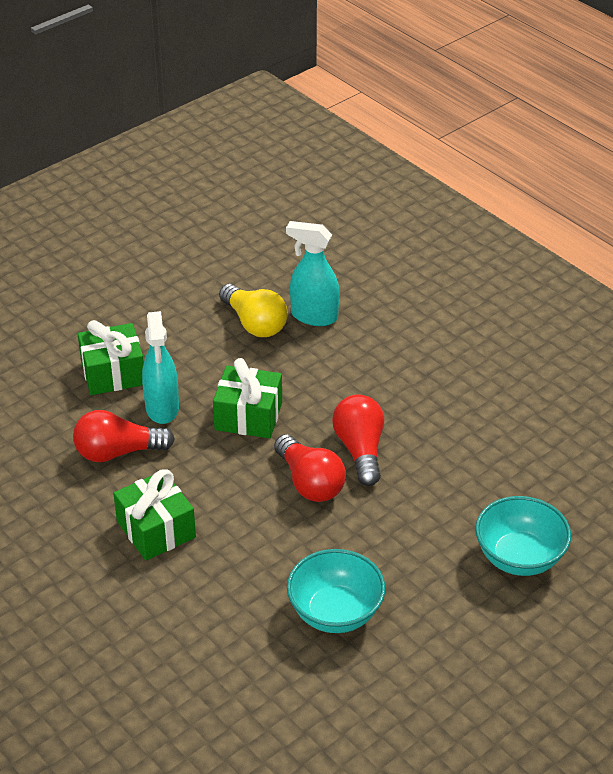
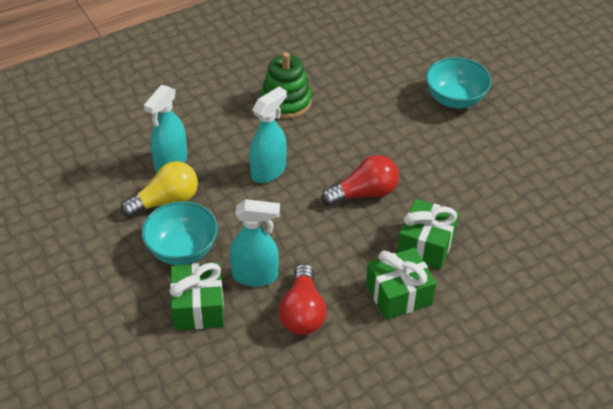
camera: 80 degrees left, 5 degrees up
green gift [213,358,282,438] -> green gift moved to [397,199,459,269]
turquoise bowl [287,549,386,633] -> turquoise bowl moved to [141,201,218,265]
red light bulb [332,394,384,486] -> none
none -> turquoise spray bottle [249,86,287,183]
none -> green stacking toy [261,52,312,119]

